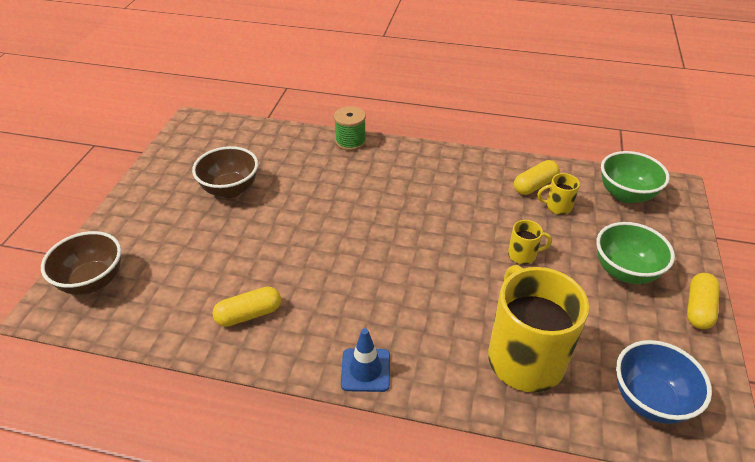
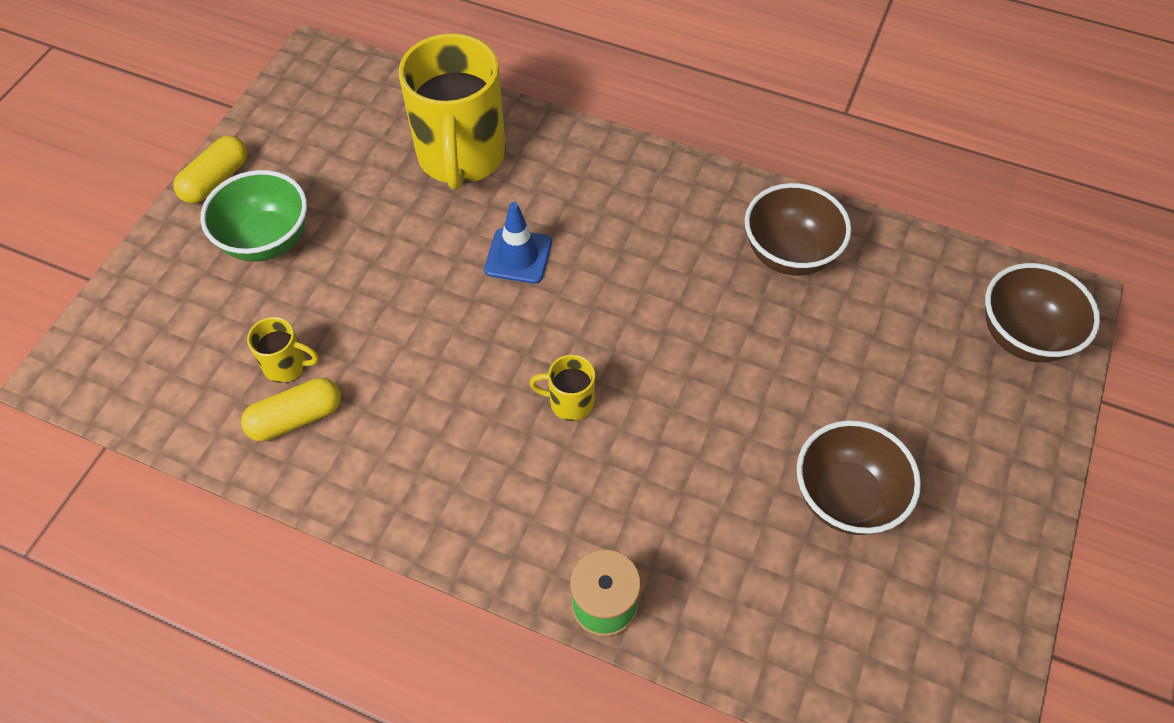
camera: 170 degrees left, 15 degrees up
yellow capsule [212,287,281,327] -> brown bowl [745,183,851,276]
blue traffic cone [341,328,390,392] -> blue traffic cone moved to [484,202,552,284]
yellow mug [508,220,552,264] -> yellow mug moved to [529,355,595,421]
green bowl [601,151,670,203] -> none
blue bowl [616,340,712,424] -> none

